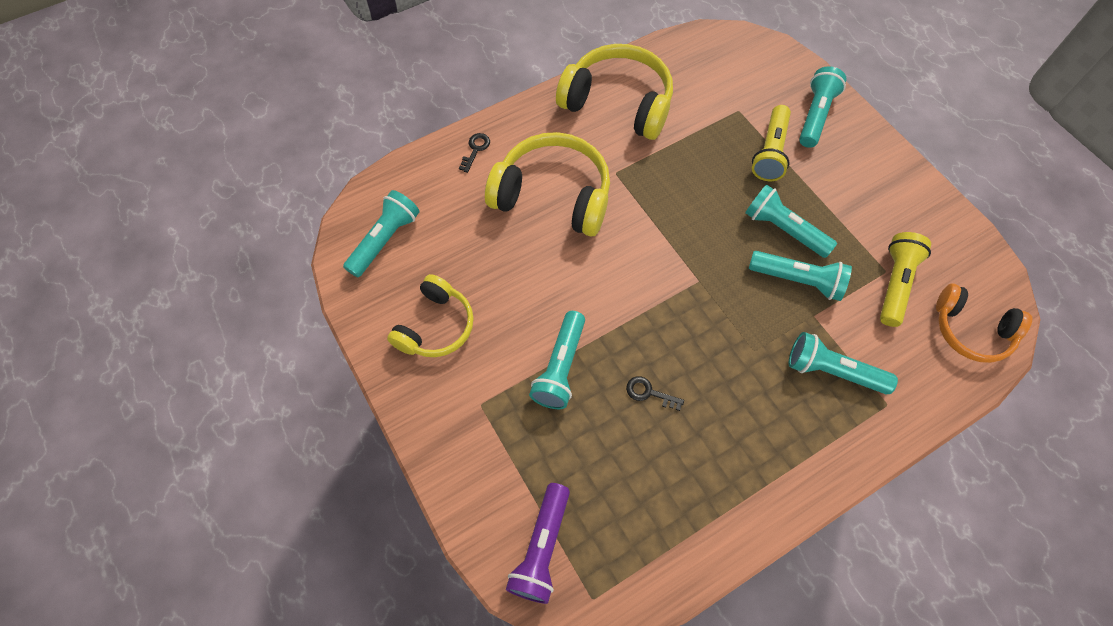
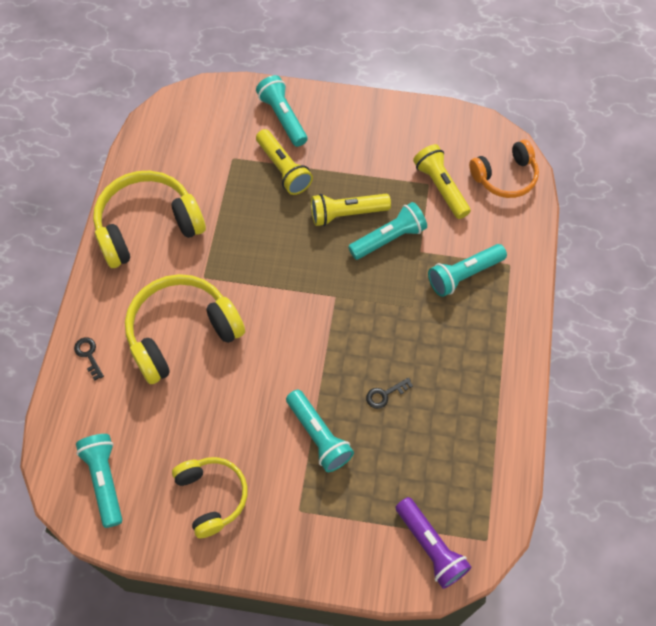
camera: 50 degrees left, 0 degrees up
turquoise flashlight [745,184,837,258] -> yellow flashlight [311,194,391,226]

